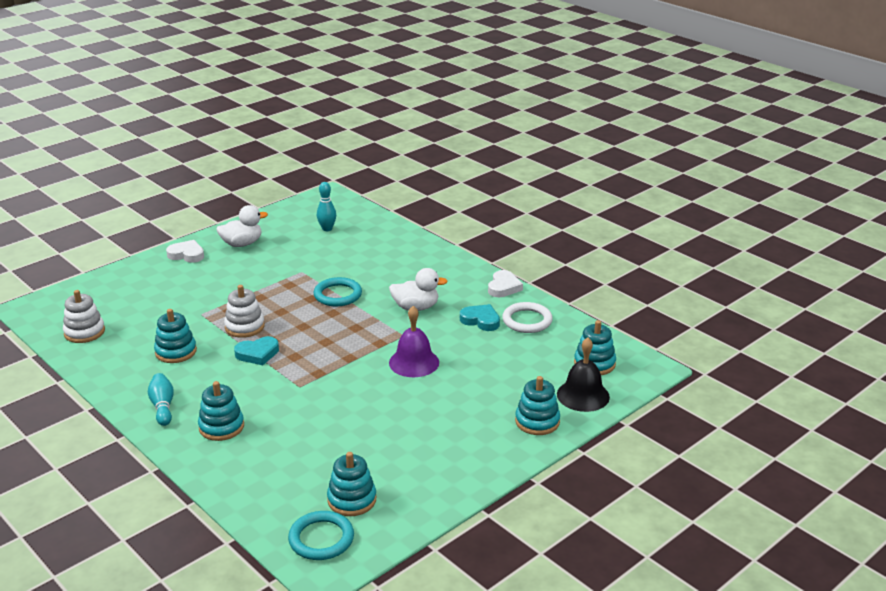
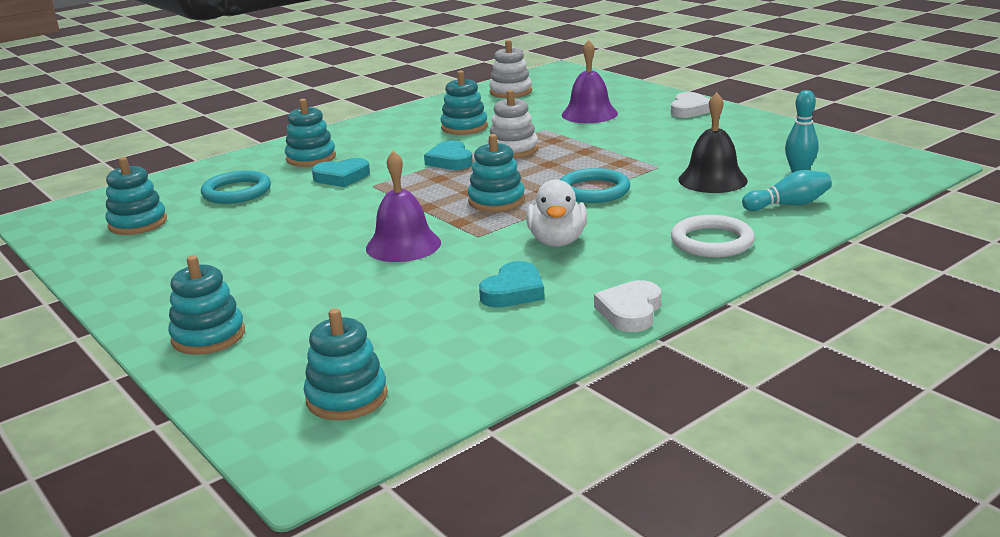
camera: 95 degrees right, 5 degrees down
turquoise bowling pin [148,373,174,426] -> turquoise bowling pin moved to [742,170,832,211]
white duck [216,205,268,247] -> none
turquoise ring [288,511,354,560] -> turquoise ring moved to [201,170,271,204]
white heart [488,270,523,297] -> white heart turned 90 degrees clockwise [594,280,661,332]
white ring [502,302,553,333] -> white ring moved to [671,215,755,258]
black bell [557,337,610,412] -> black bell moved to [678,92,748,193]
none -> turquoise heart [312,158,370,187]
none -> turquoise stacking toy [468,134,525,212]
none -> purple bell [562,40,618,123]

